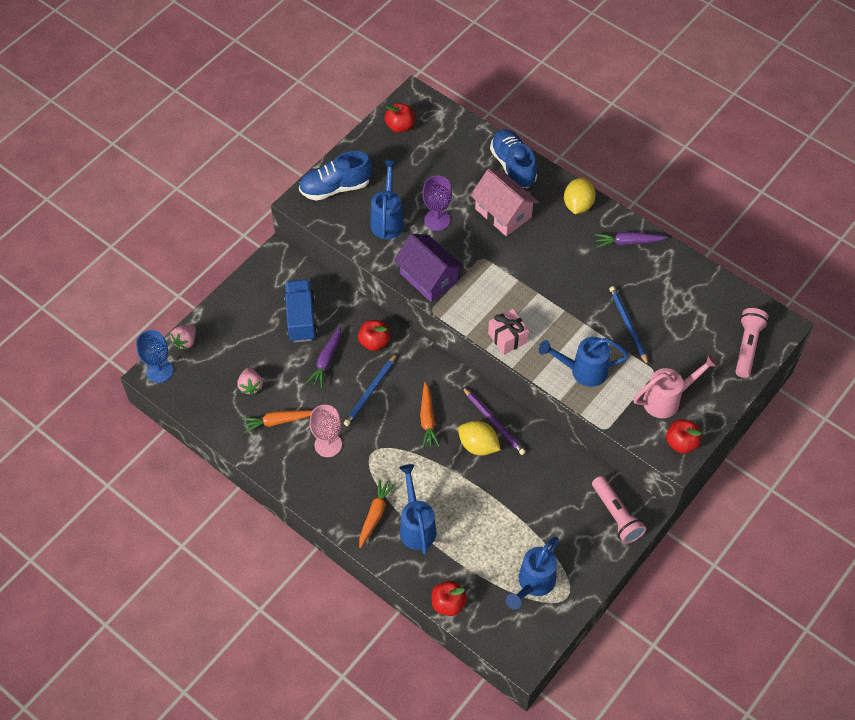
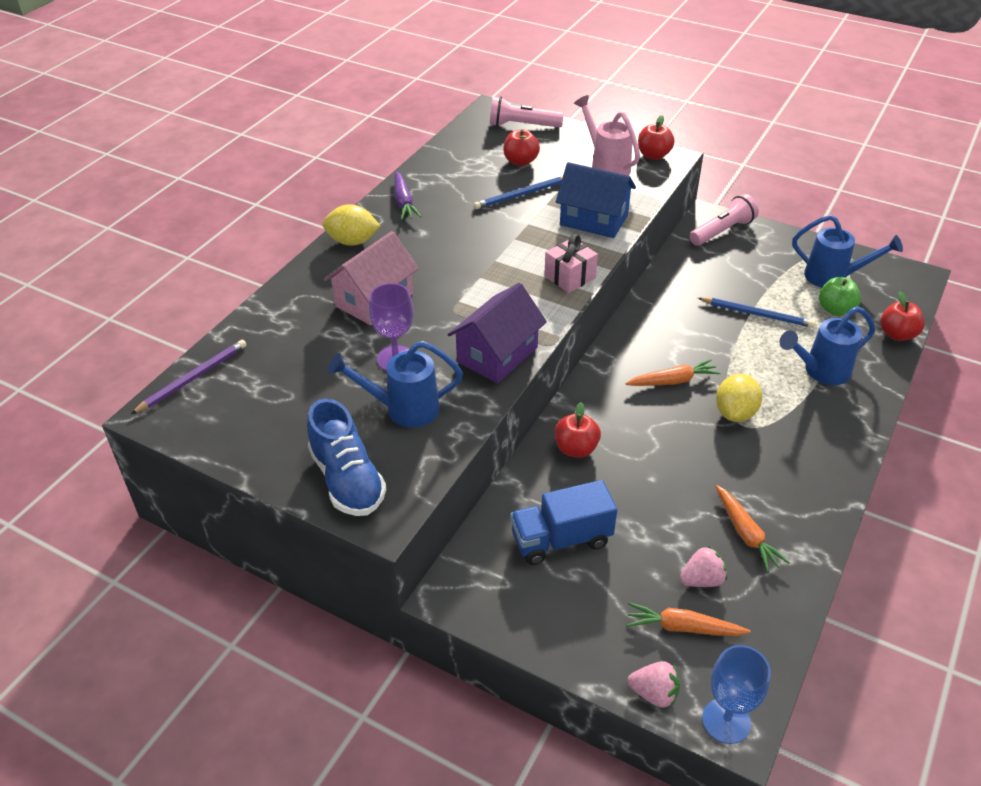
camera: 100 degrees left, 15 degrees down
purple carrot [306,326,341,388] -> none
pink goblet [310,405,342,457] -> none
blue pencil [344,354,397,426] -> blue pencil moved to [698,297,815,328]
orange carrot [359,479,396,548] -> orange carrot moved to [627,603,751,636]
red apple [384,103,415,133] -> red apple moved to [503,130,540,166]
yellow lemon [458,421,501,456] -> yellow lemon moved to [716,374,762,422]
purple pencil [462,387,526,455] -> purple pencil moved to [131,339,246,414]
blue shoe [490,129,537,188] -> none
blue watering can [539,337,629,387] -> blue house [556,162,636,238]
none -> green apple [819,277,861,316]

